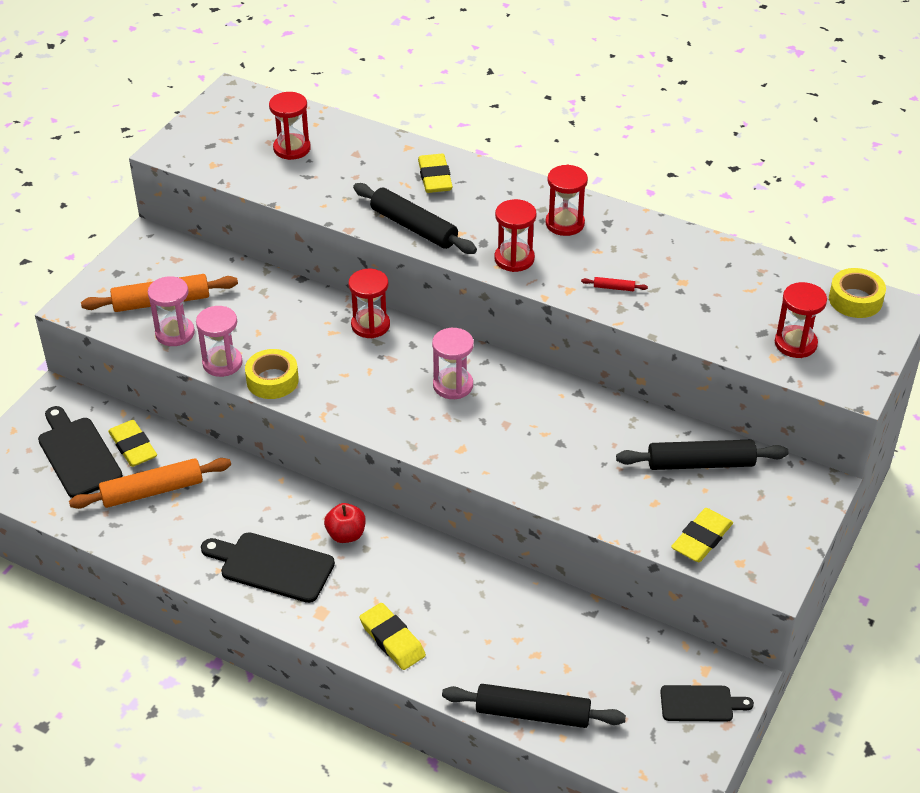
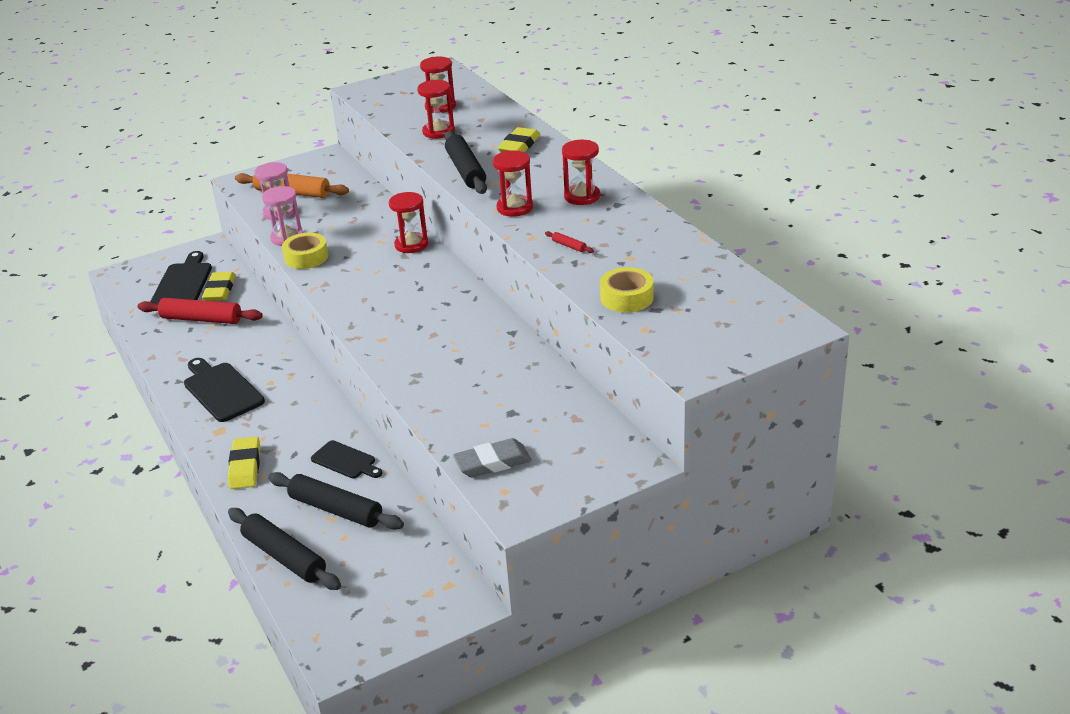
camera: 35 degrees right, 10 degrees down
orange rolling pin [69,458,231,509] -> red rolling pin [138,298,263,324]
red apple [324,503,366,543] -> none
pink hourglass [432,328,474,399] -> none
black rolling pin [616,439,788,470] -> black rolling pin moved to [268,472,404,530]
black cutting board [660,685,754,722] -> black cutting board moved to [311,440,382,479]
yellow eraser [671,508,733,562] -> grey eraser [453,438,532,478]
red hourglass [775,282,827,358] -> red hourglass moved to [417,80,455,139]
yellow tape [829,268,886,318] -> yellow tape moved to [600,267,653,312]

